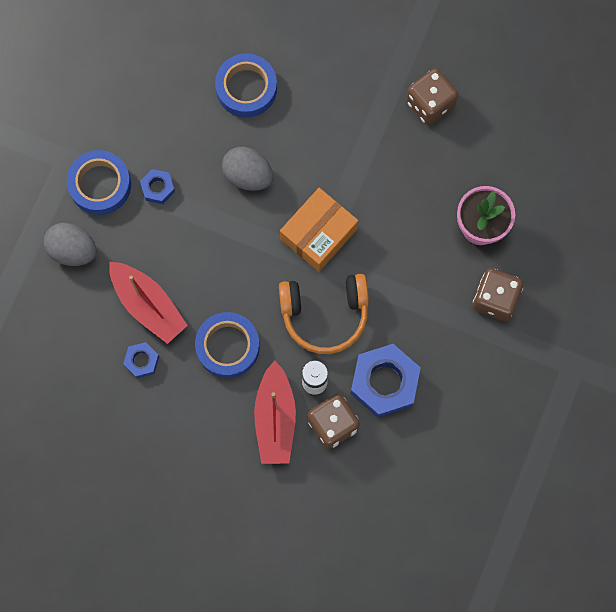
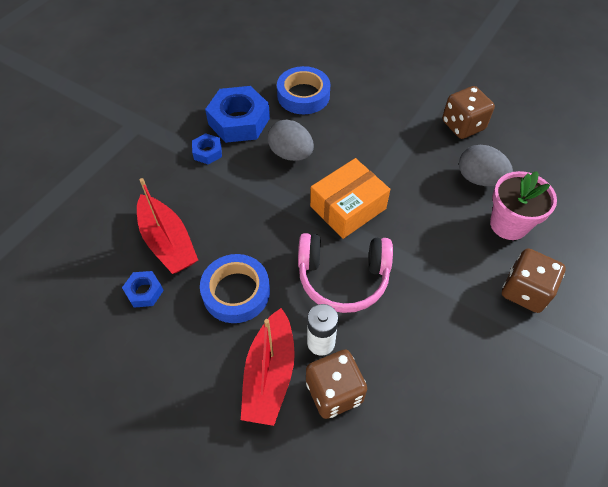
camera: 10 degrees right, 20 degrees down
grey egg [43,223,97,266] -> grey egg moved to [459,145,513,186]
blue tape [67,150,131,215] -> none
orange headphones [279,274,369,354] -> pink headphones [298,233,393,313]
blue nut [351,344,421,418] -> blue nut moved to [205,86,270,143]

